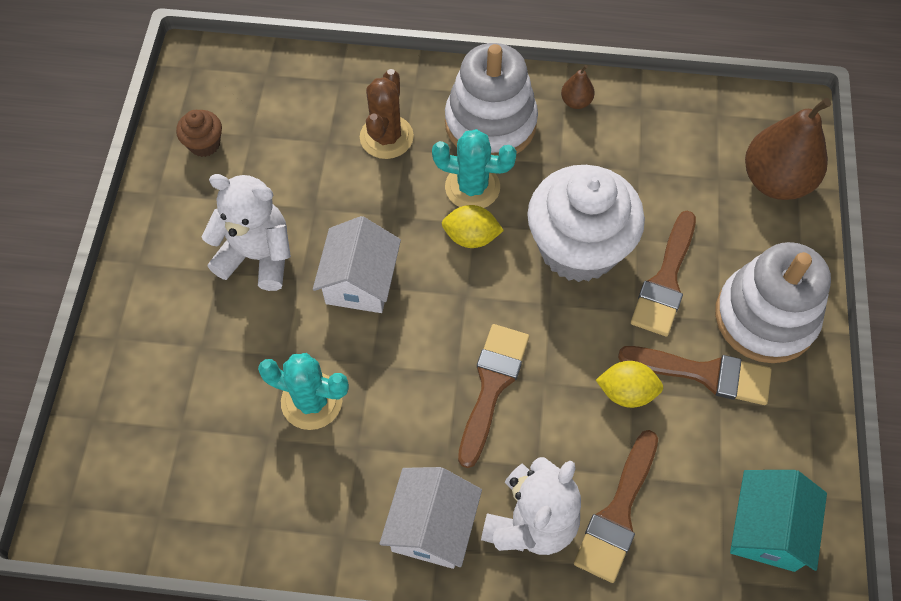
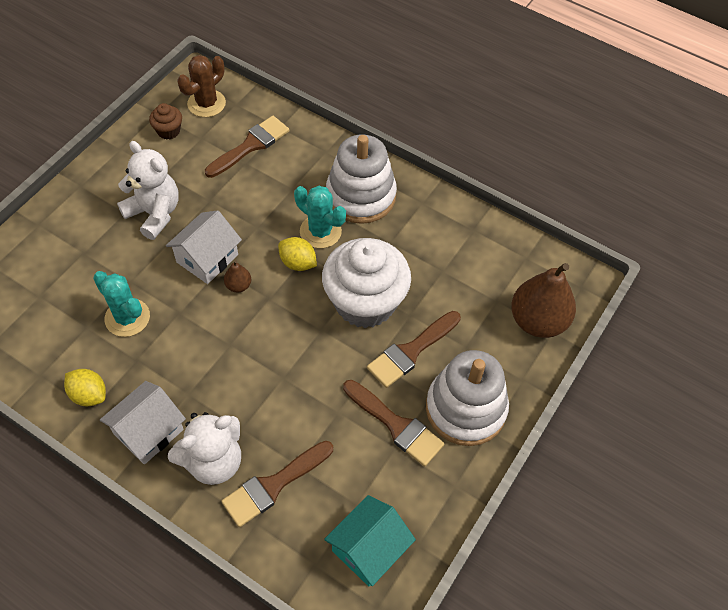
camera: 25 degrees right, 5 degrees down
brown cactus [360,69,414,159] -> brown cactus moved to [177,55,226,117]
brown brush [458,324,529,468] -> brown brush moved to [205,116,289,178]
brown pear [561,65,595,109] -> brown pear moved to [224,260,251,293]
yellow lemon [596,361,663,408] -> yellow lemon moved to [64,369,106,406]

